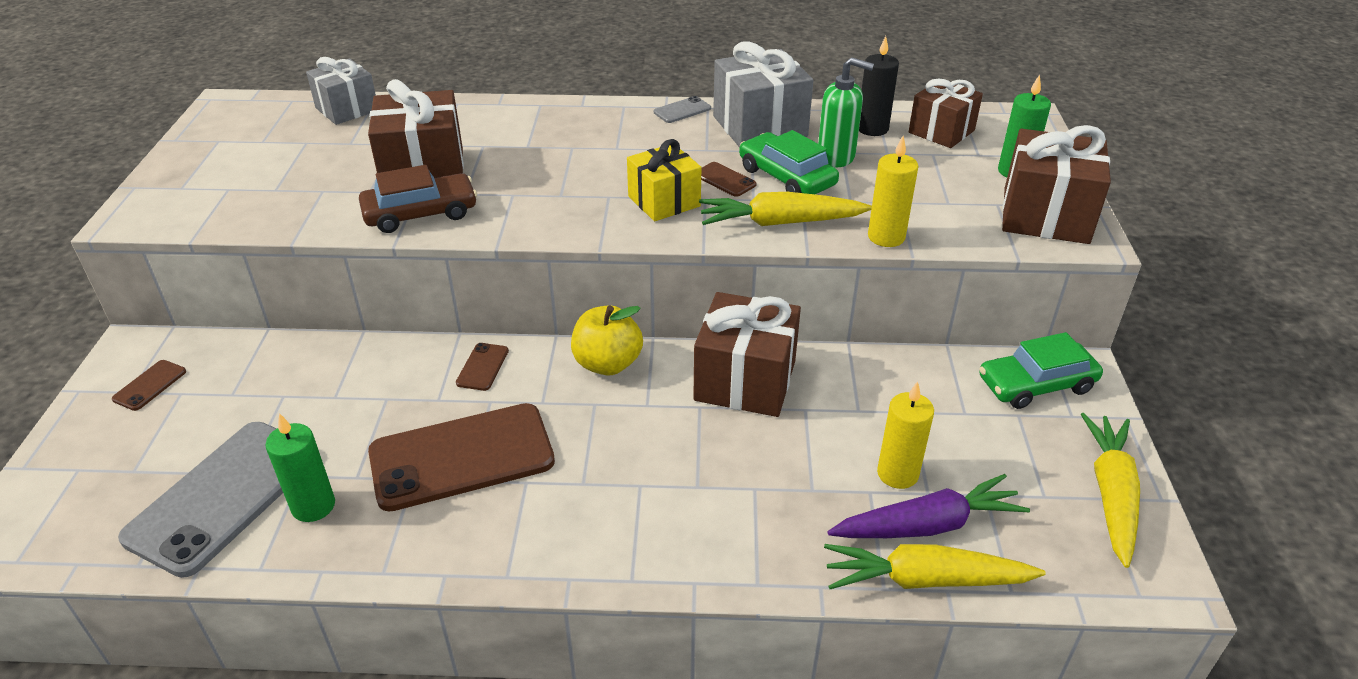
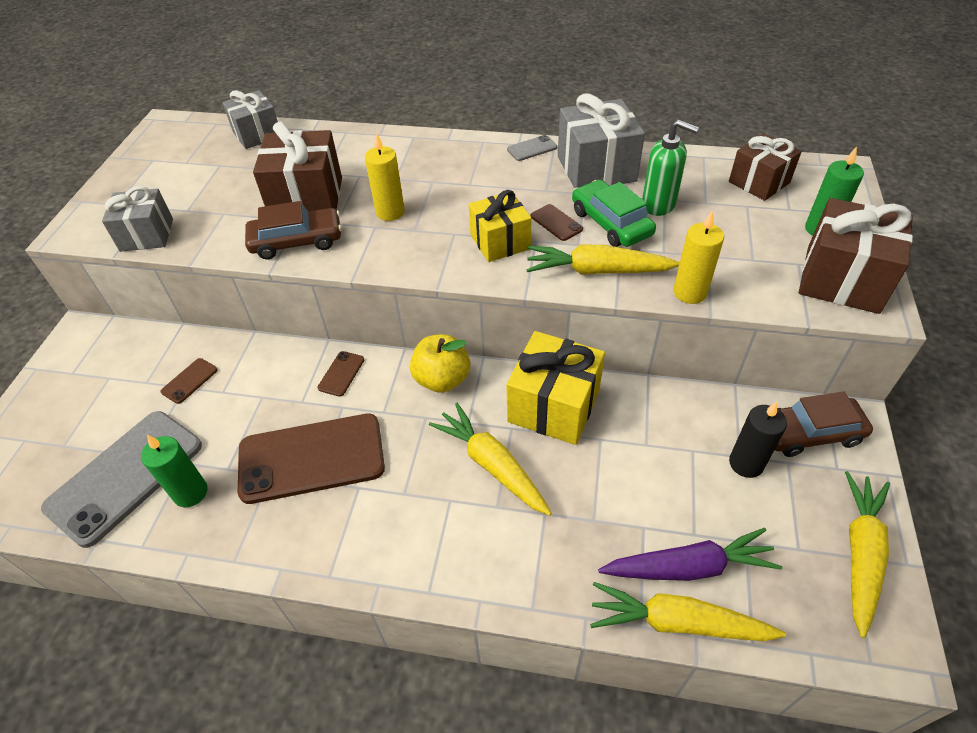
camera: 10 degrees right, 10 degrees up
brown phone [112,360,186,411] -> brown phone moved to [161,358,217,404]
brown gift [693,292,801,417] -> yellow gift [507,331,605,445]
black candle [859,36,899,136] -> black candle moved to [729,402,787,478]
yellow candle [877,381,934,489] -> yellow candle moved to [365,133,405,221]
green car [979,332,1103,409] -> brown car [775,391,873,457]
none -> grey gift [102,186,173,252]
none -> yellow carrot [429,403,552,516]

